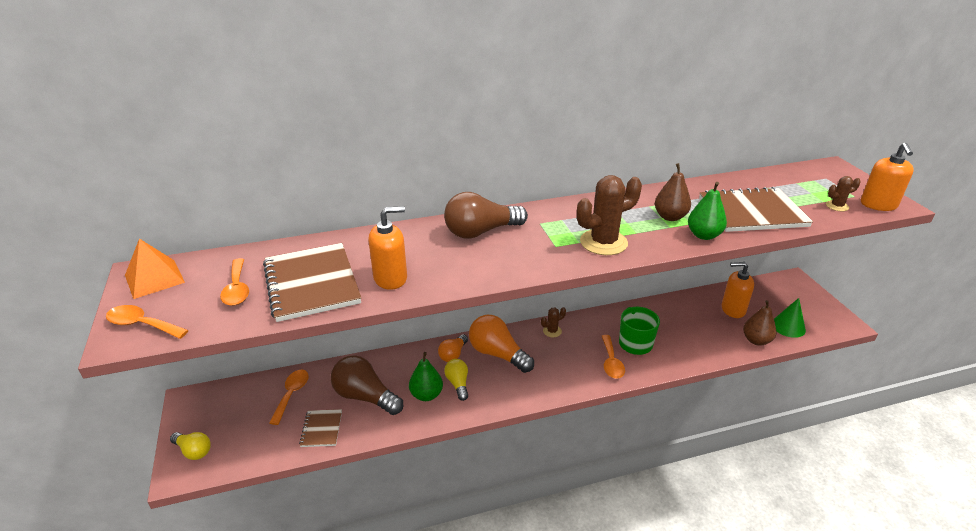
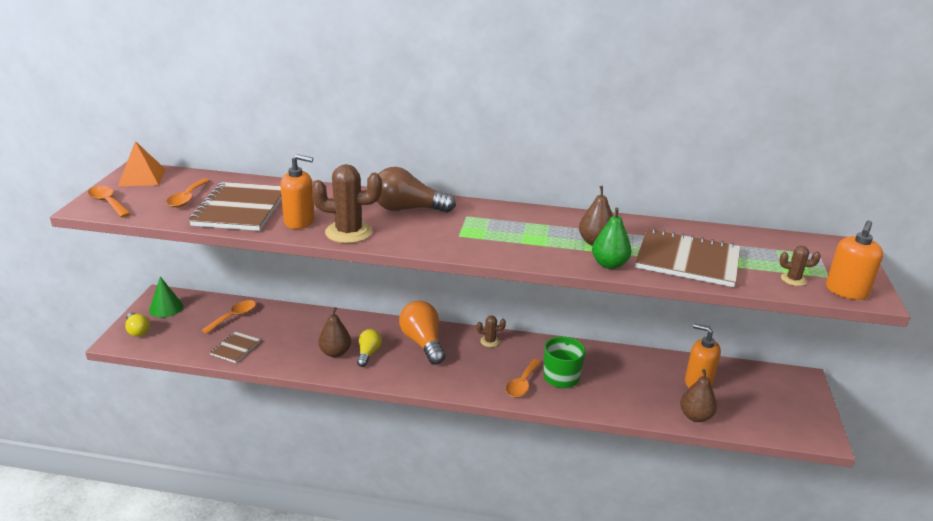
camera: 25 degrees right, 5 degrees down
brown light bulb [331,355,403,415] -> none
green pear [409,352,443,401] -> brown pear [318,307,351,357]
orange light bulb [438,334,468,362] -> none
brown cactus [577,175,642,255] -> brown cactus moved to [311,164,382,243]
green cone [774,298,806,338] -> green cone moved to [149,277,183,318]

